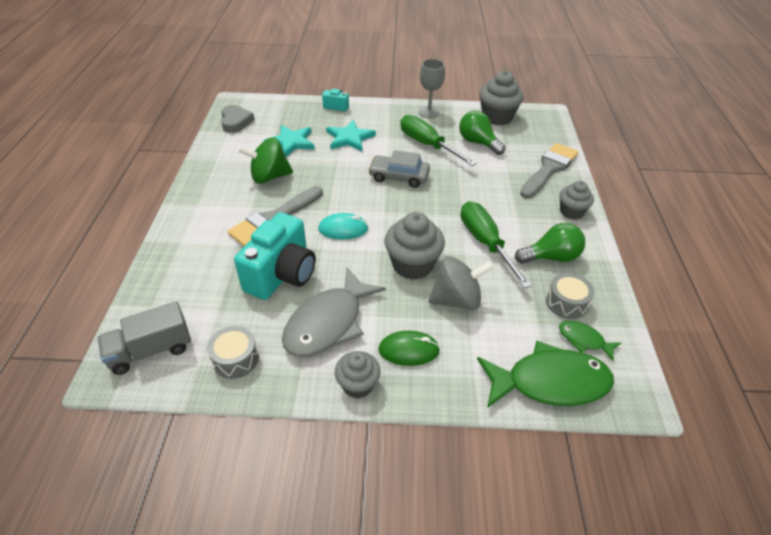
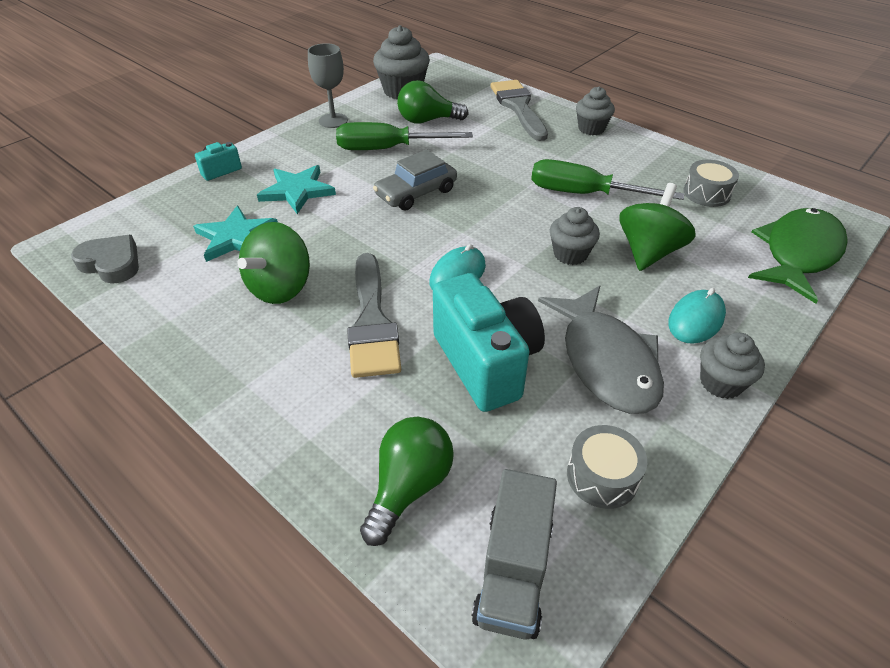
camera: 50 degrees left, 0 degrees up
green mouse [378,331,440,366] -> turquoise mouse [668,288,726,344]
grey cupcake [384,212,445,280] -> grey cupcake [550,207,600,265], size x0.63
grey spinning top [429,256,494,310] -> green spinning top [619,183,696,271]
green light bulb [515,223,585,264] -> green light bulb moved to [360,417,454,546]
green fish [559,321,621,361] -> none

